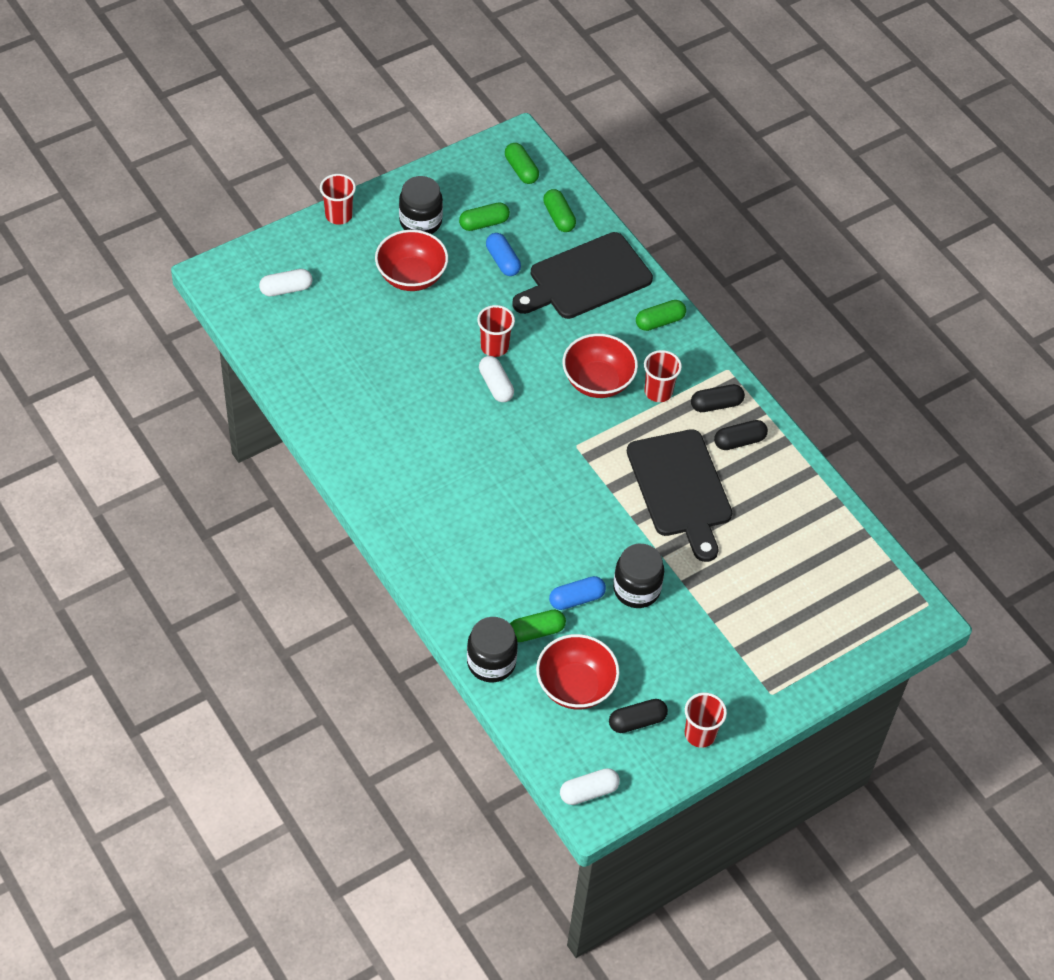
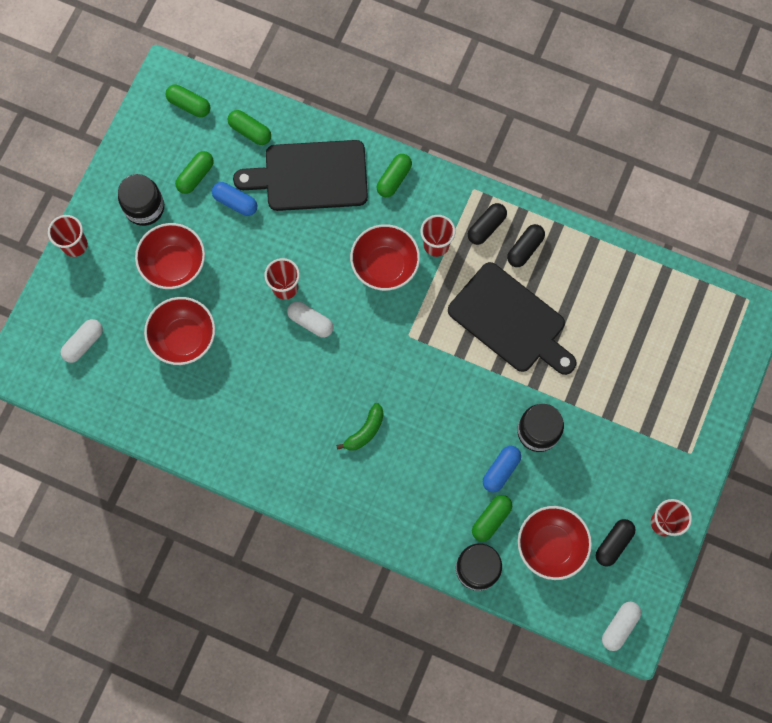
camera: 30 degrees left, 20 degrees up
black cutting board [512,232,653,319] -> black cutting board turned 60 degrees clockwise [233,140,368,211]
none -> red bowl [144,297,215,365]
none -> green banana [336,403,384,451]

